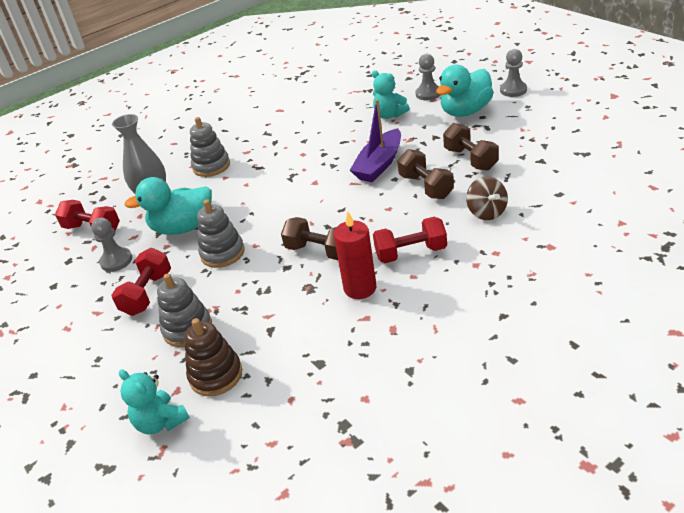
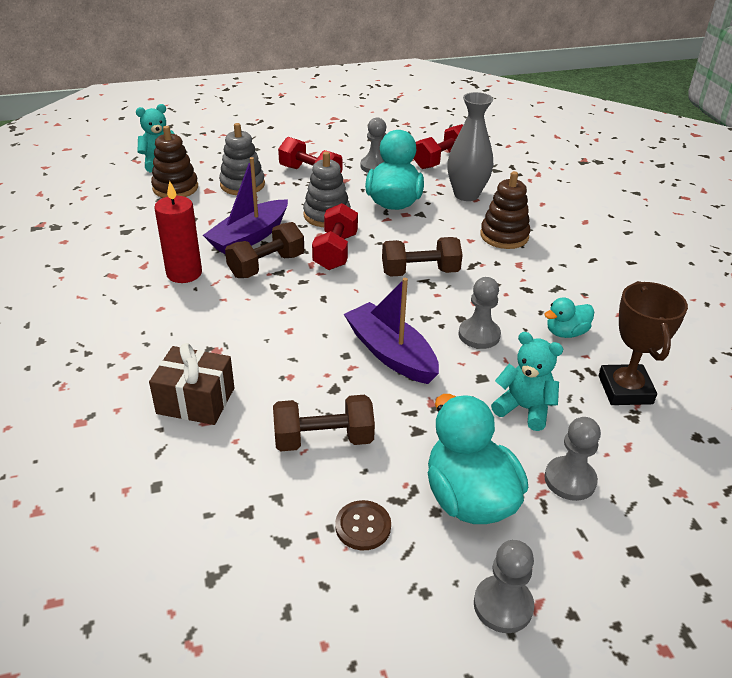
camera: 105 degrees right, 0 degrees up
grey stacking toy [190,117,230,177] -> brown stacking toy [480,171,530,249]
turquoise teddy bear [372,70,409,119] -> turquoise teddy bear turned 60 degrees clockwise [491,332,563,431]
red dumbbell [373,217,447,263] -> red dumbbell moved to [312,203,358,270]
brown dumbbell [398,149,454,199] -> brown dumbbell moved to [382,237,463,277]
brown spinning top [466,176,508,220] -> brown gift [149,343,234,425]
none -> purple boat [203,157,288,254]
none -> brown button [335,500,391,550]
none -> grey pawn [459,277,501,349]
none -> turquoise duck [544,297,594,338]
none -> brown trophy [599,281,688,405]

